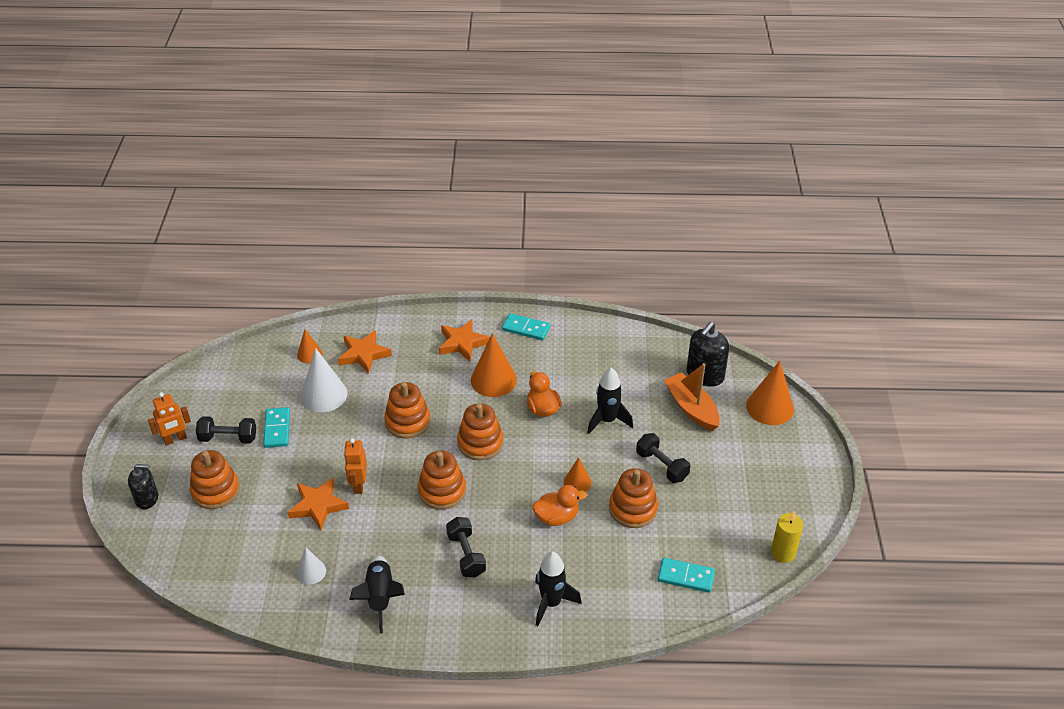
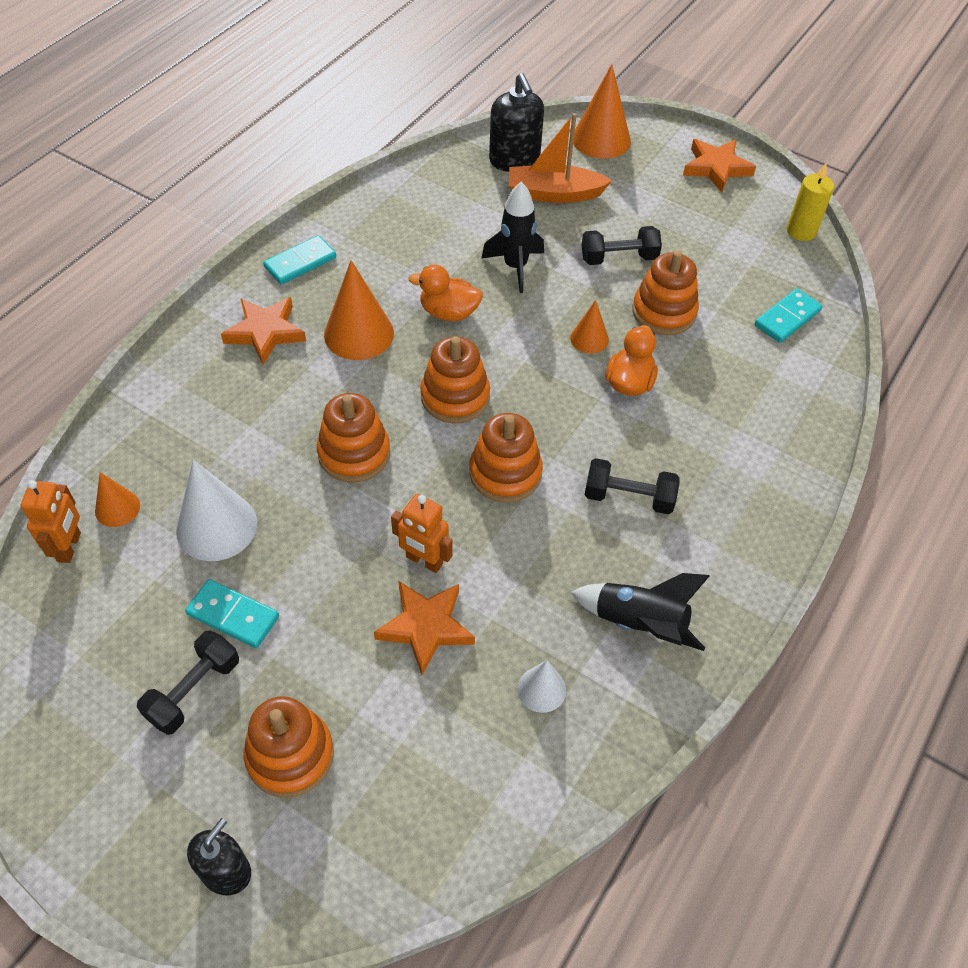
camera: 60 degrees left, 10 degrees up
orange robot [148,392,191,445] -> orange robot moved to [21,480,81,563]
orange star [338,330,392,374] -> orange star moved to [683,139,756,193]
black rocket [535,552,582,626] -> none

